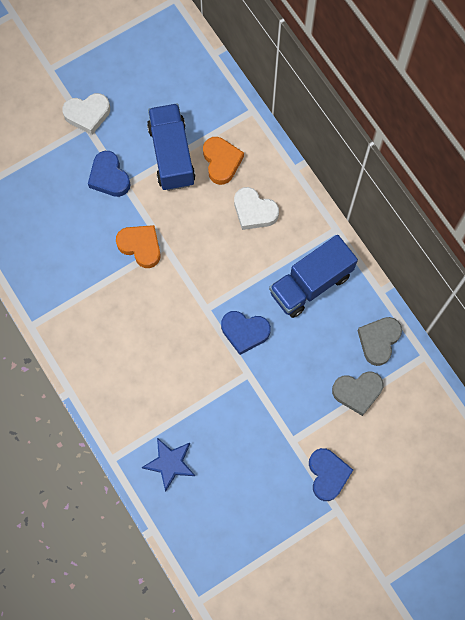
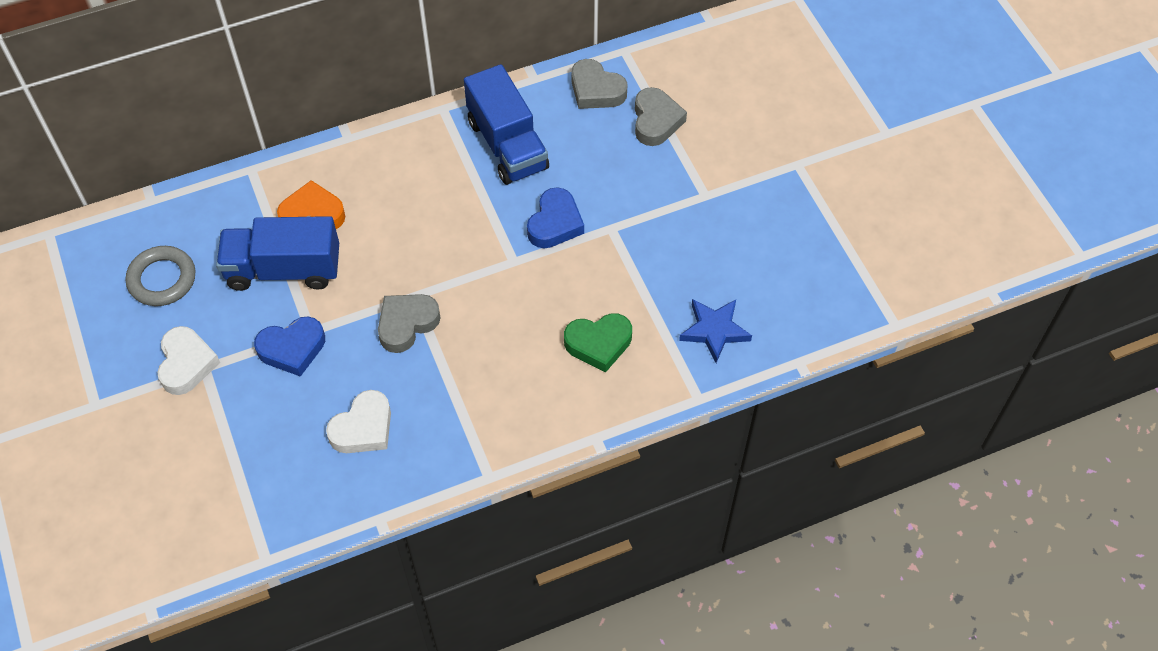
camera: 80 degrees left, 15 degrees down
orange heart [116,225,161,268] -> grey heart [378,294,440,353]
white heart [234,187,279,230] -> white heart moved to [326,390,391,453]
blue heart [309,448,353,501] -> none
none -> grey ring [126,246,195,306]
none -> green heart [564,313,632,372]

